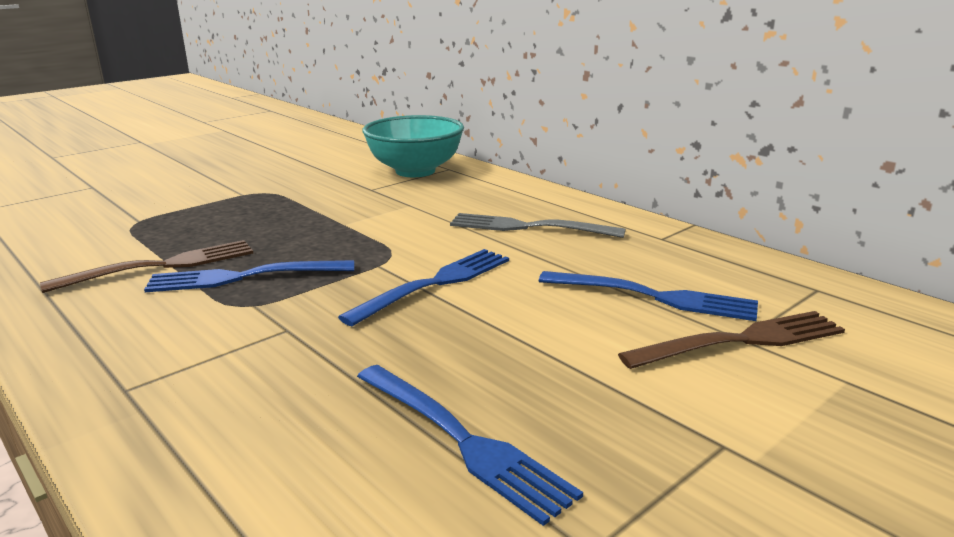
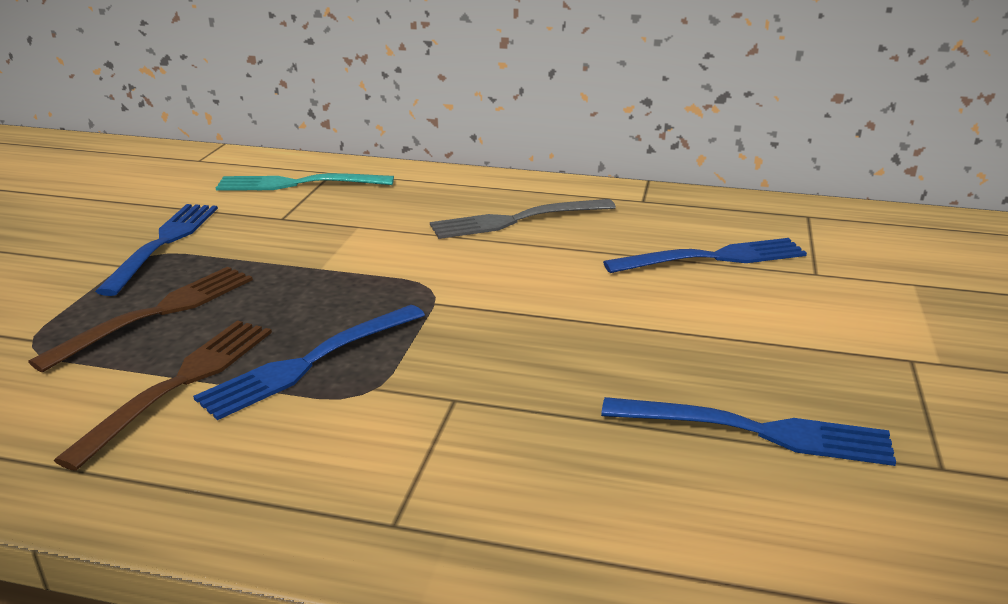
camera: 35 degrees left, 5 degrees up
blue fork [338,249,509,326] -> blue fork moved to [95,204,218,296]
turquoise bowl [362,115,464,177] -> turquoise fork [216,173,394,191]
brown fork [618,311,845,369] -> brown fork moved to [28,267,253,372]

